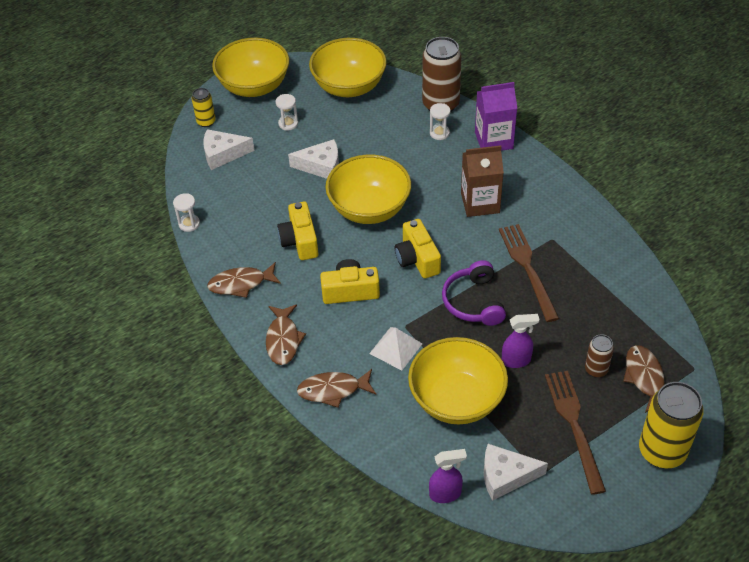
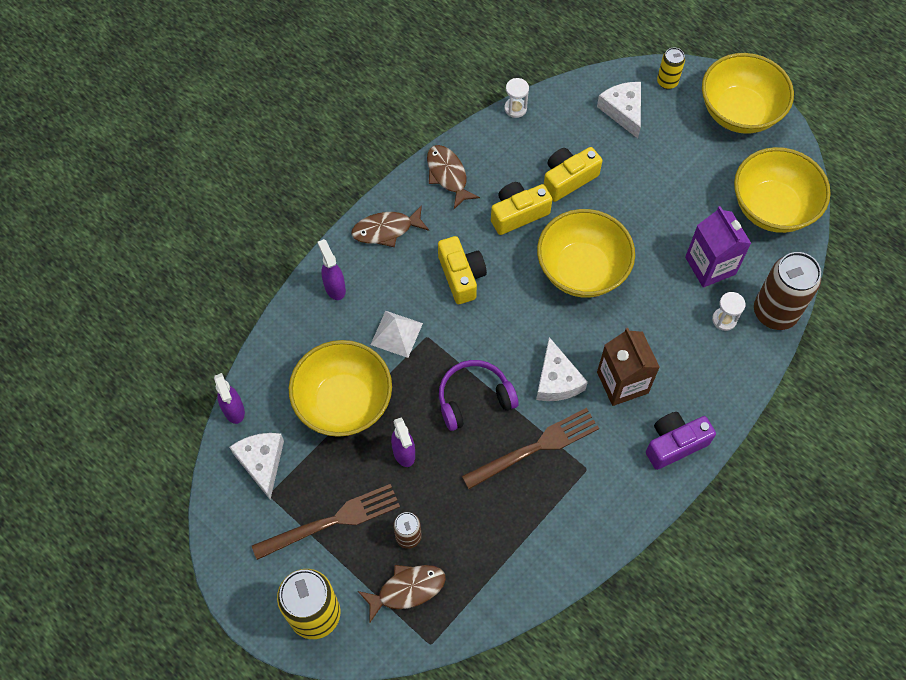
camera: 75 degrees right, 15 degrees up
white hourglass [275,94,298,131] -> none
white cheese [288,139,339,179] -> white cheese moved to [536,337,588,401]
brown fish [297,369,376,408] -> purple spray bottle [317,239,346,300]
yellow camera [395,219,441,279] -> yellow camera moved to [544,147,602,202]
purple carton [475,82,517,151] -> purple carton moved to [685,206,752,288]
none -> purple camera [646,412,716,470]

